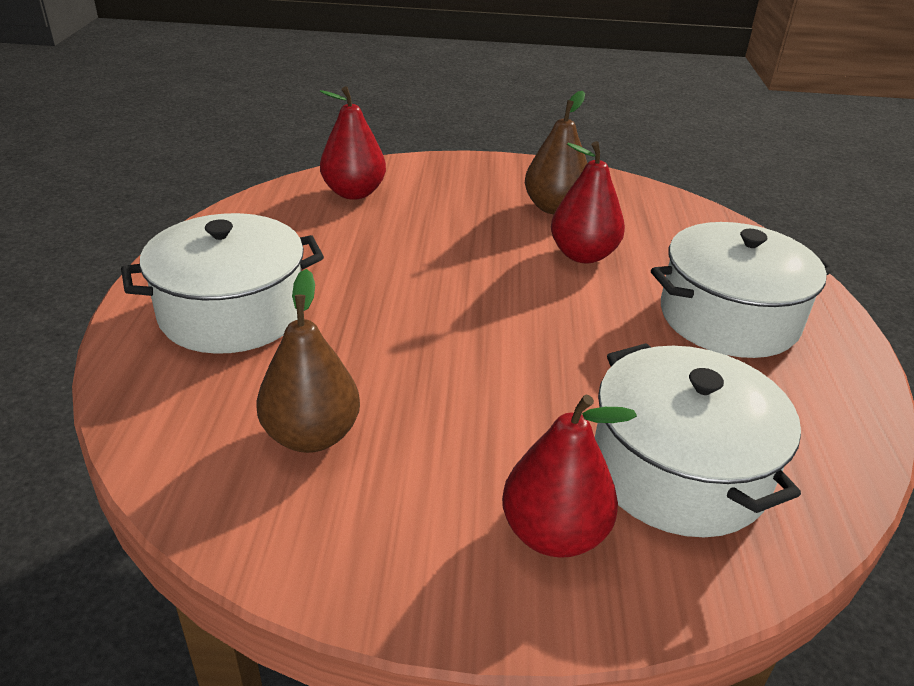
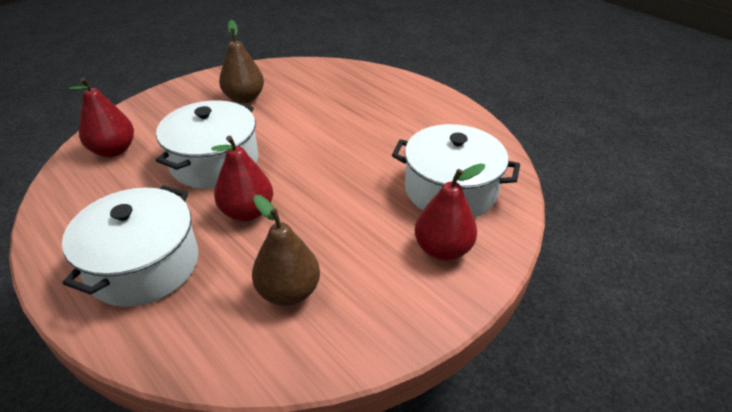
camera: 45 degrees left, 5 degrees up
red pear [551,141,625,263] -> red pear moved to [211,136,273,221]
white pot [651,222,834,358] -> white pot moved to [156,100,258,189]

